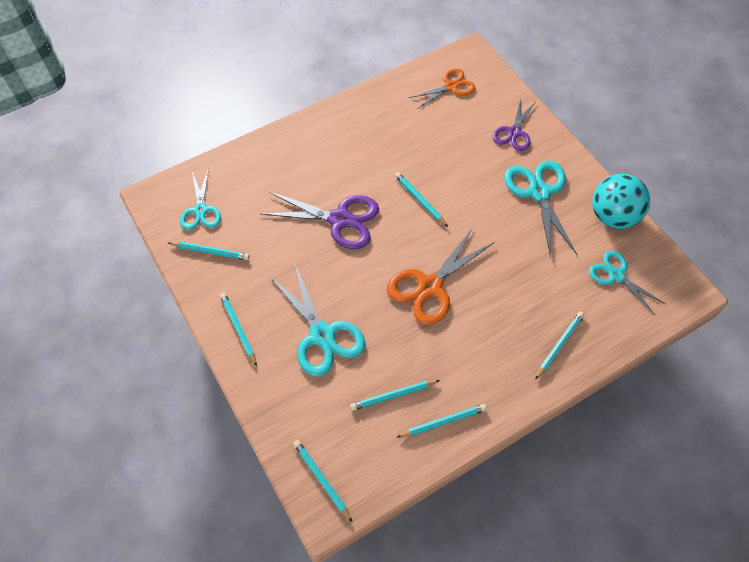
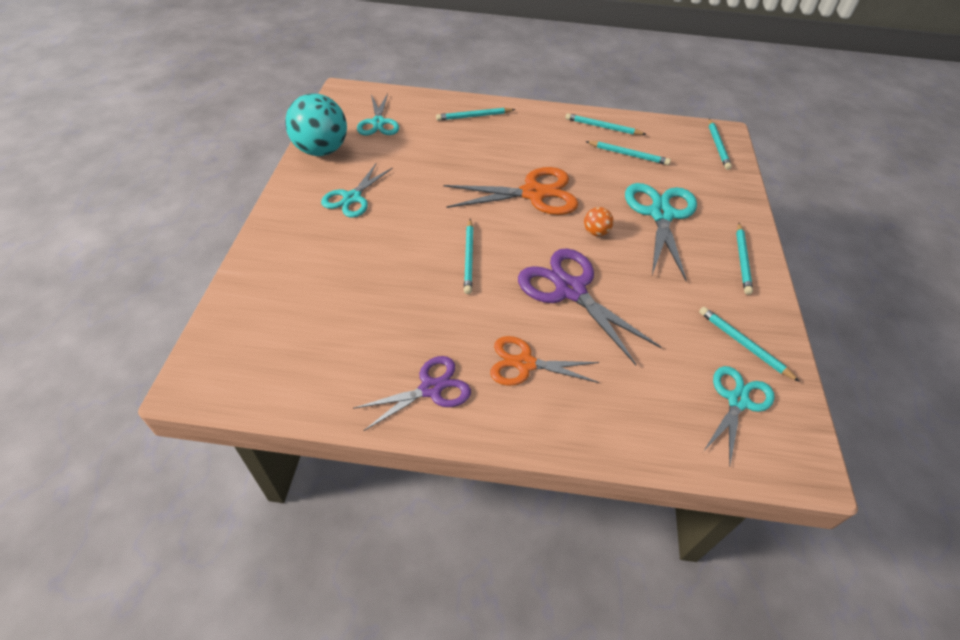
camera: 145 degrees left, 10 degrees down
orange scissors [409,68,475,109] -> orange scissors moved to [490,336,600,386]
purple scissors [493,98,536,151] -> purple scissors moved to [353,356,471,431]
turquoise scissors [504,160,577,258] -> turquoise scissors [321,162,393,218], size x0.64
none -> orange ball [584,207,614,236]

